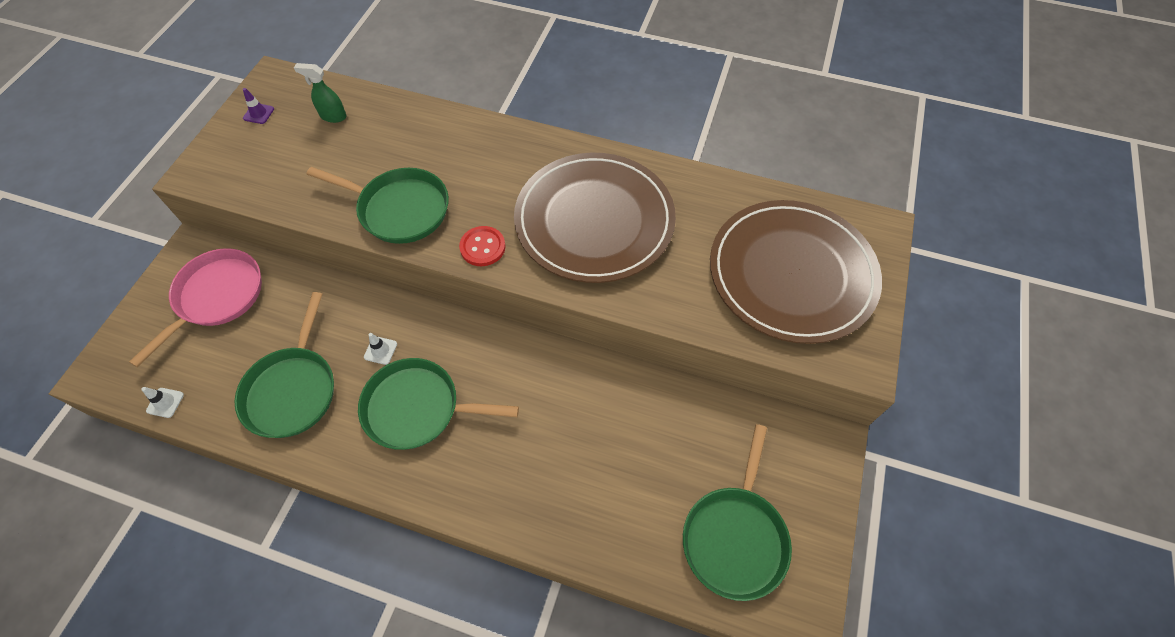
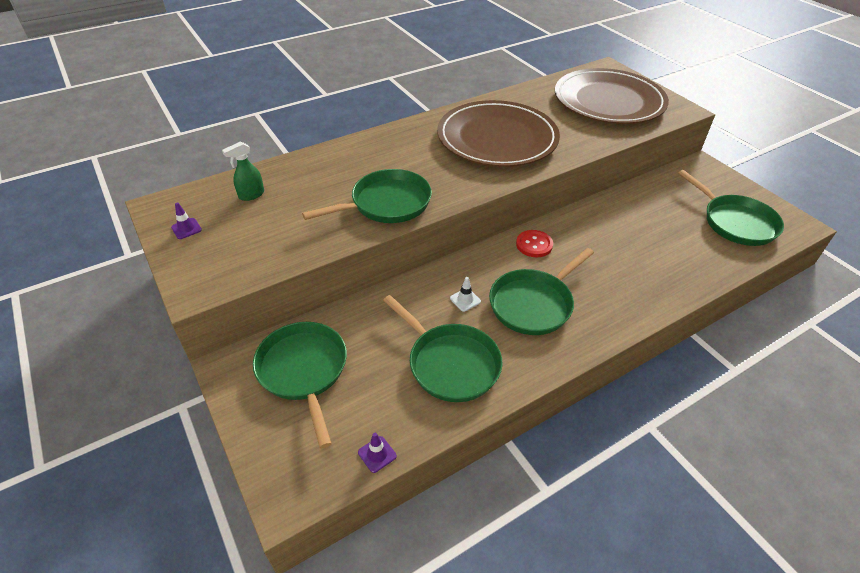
camera: 50 degrees left, 15 degrees down
pink pan [129,248,262,367] -> green pan [253,322,347,448]
white traffic cone [141,387,184,418] -> purple traffic cone [358,433,397,473]
red button [459,226,506,266] -> red button moved to [516,230,553,257]

